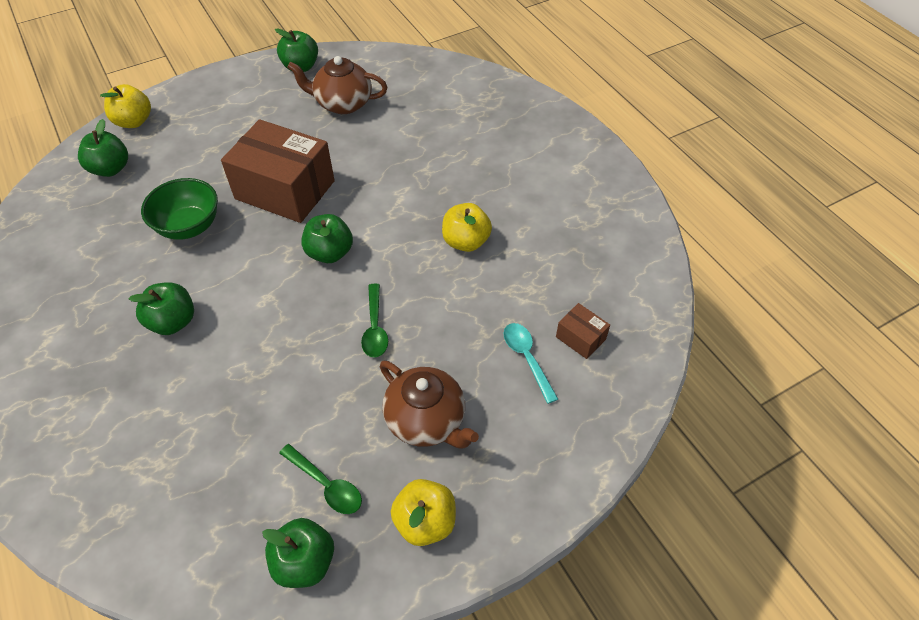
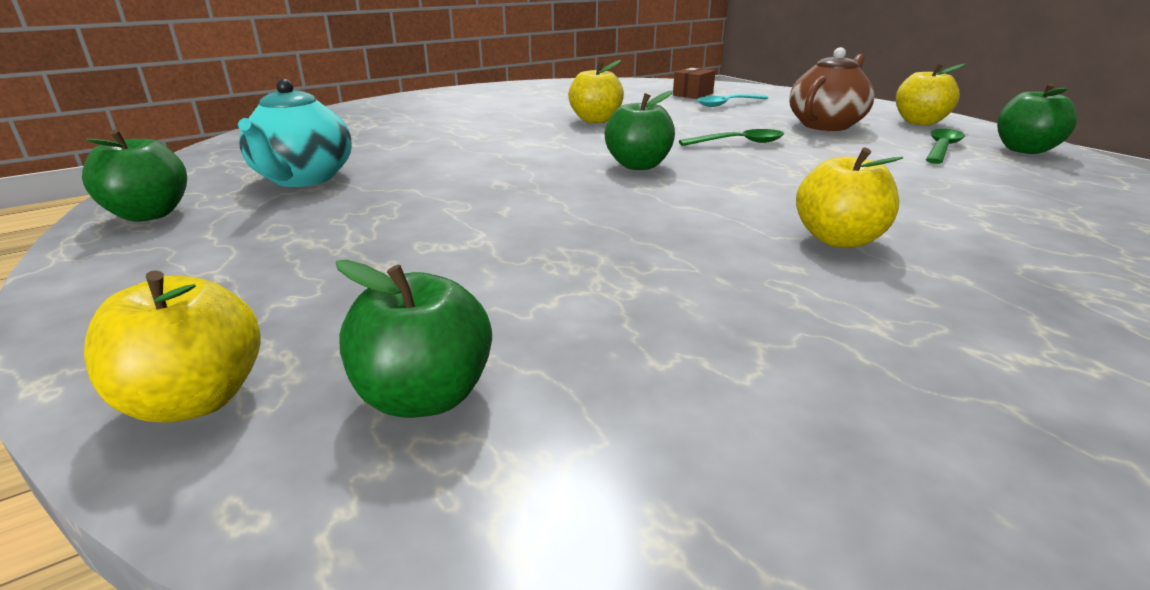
camera: 95 degrees left, 25 degrees down
green apple [129,282,194,335] -> yellow apple [796,148,903,248]
green bowl [141,178,218,240] -> none
brown box [221,119,335,223] -> none
brown teapot [287,56,387,114] -> turquoise teapot [238,79,352,187]

